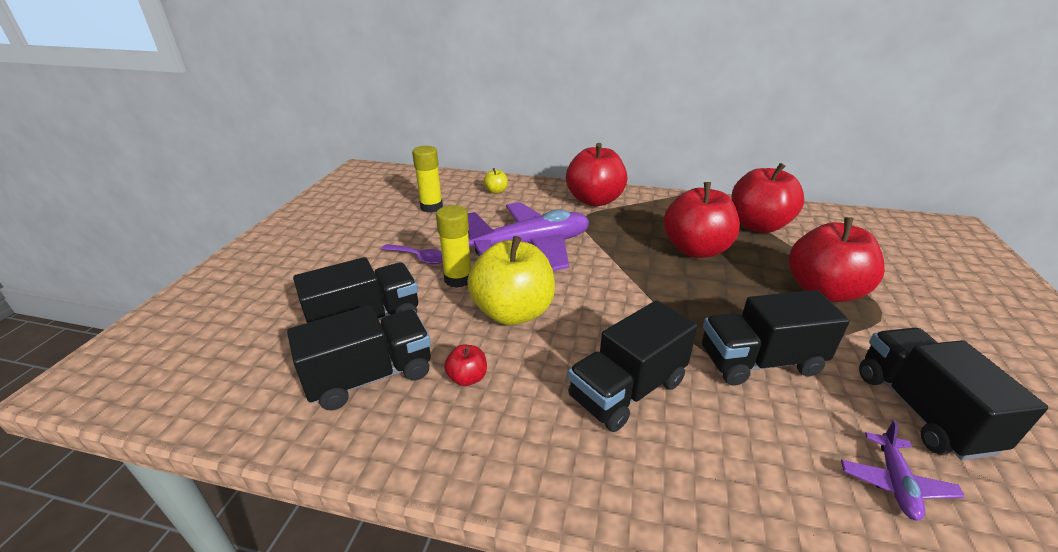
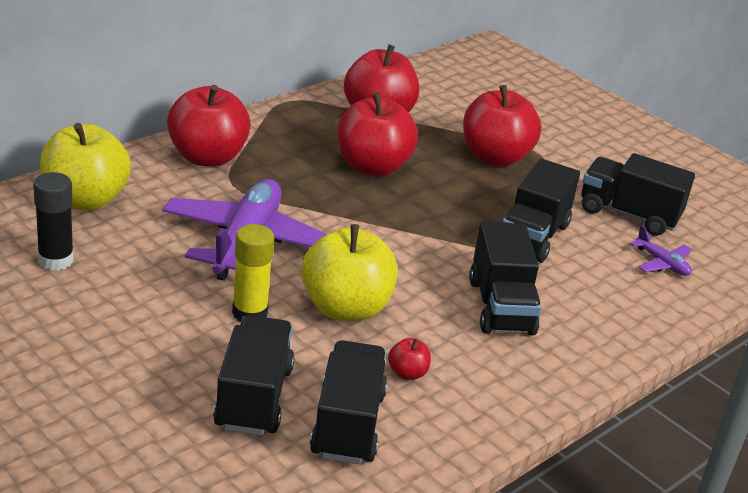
camera: 60 degrees left, 0 degrees up
purple spoon [381,244,443,264] -> none
yellow glue stick [412,146,443,213] -> black glue stick [33,172,74,270]
yellow apple [484,168,508,194] -> yellow apple [40,123,131,210], size x2.36

